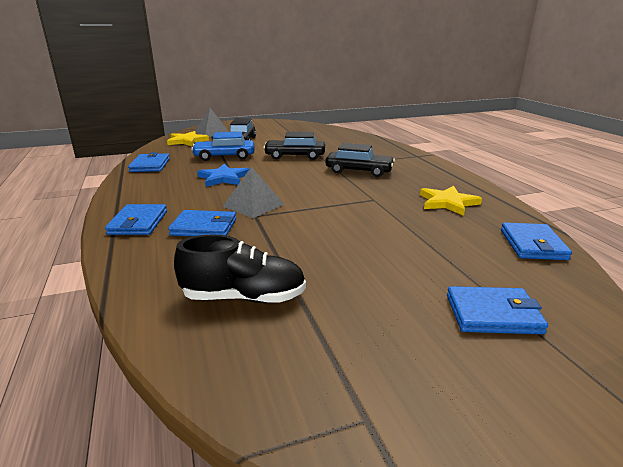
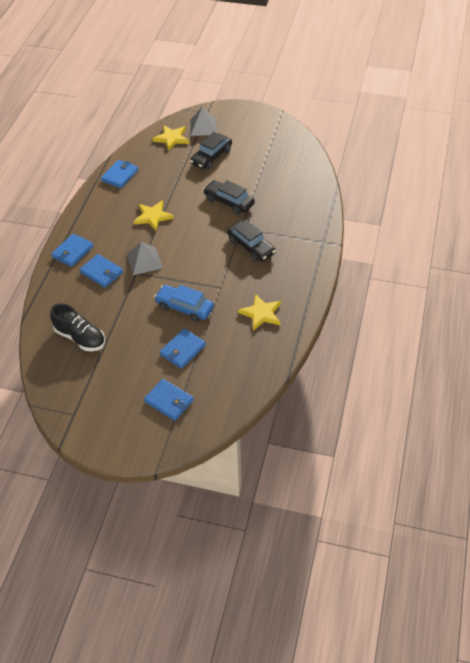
camera: 35 degrees right, 25 degrees up
blue car [191,132,254,161] -> blue car moved to [154,285,214,322]
blue star [197,164,249,187] -> yellow star [133,200,174,231]
blue wallet [501,222,572,260] -> blue wallet moved to [160,328,206,369]

